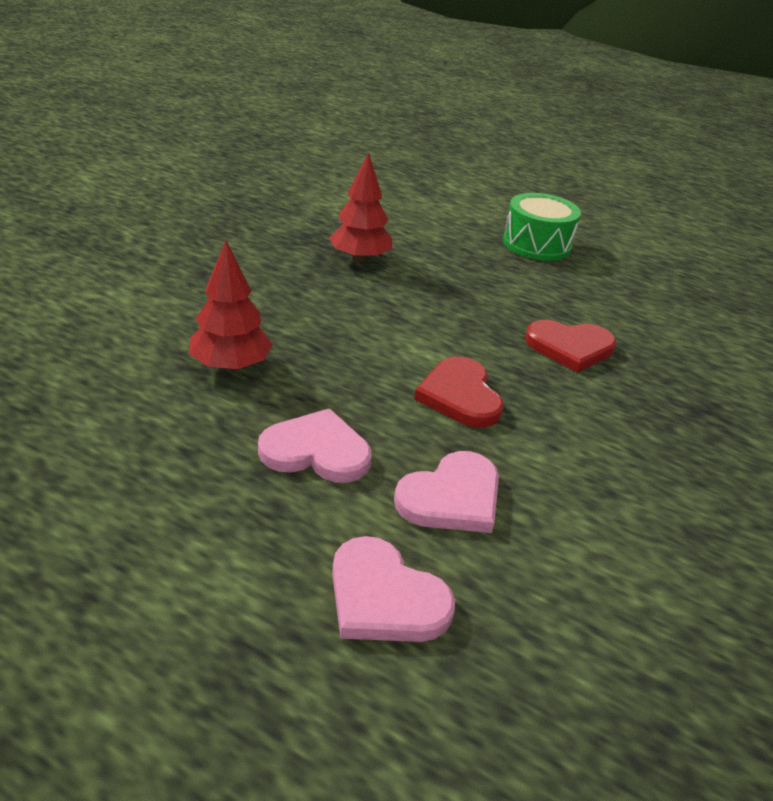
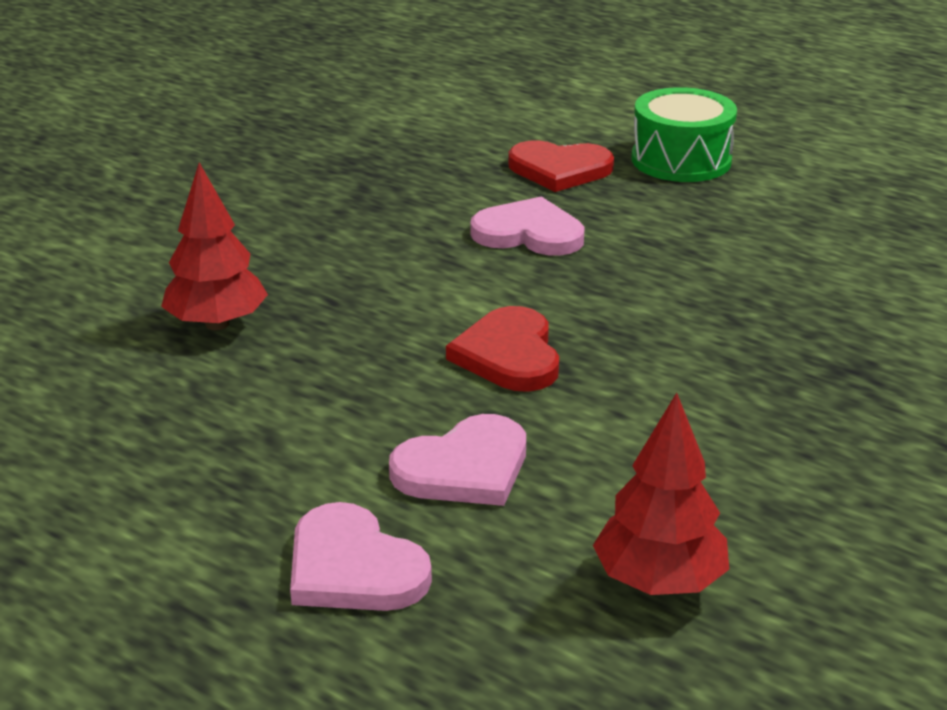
camera: 10 degrees right, 5 degrees down
pink heart [258,408,372,483] -> pink heart moved to [470,196,584,256]
red tree [329,152,392,263] -> red tree moved to [593,393,729,595]
red heart [525,320,616,372] -> red heart moved to [508,140,614,192]

